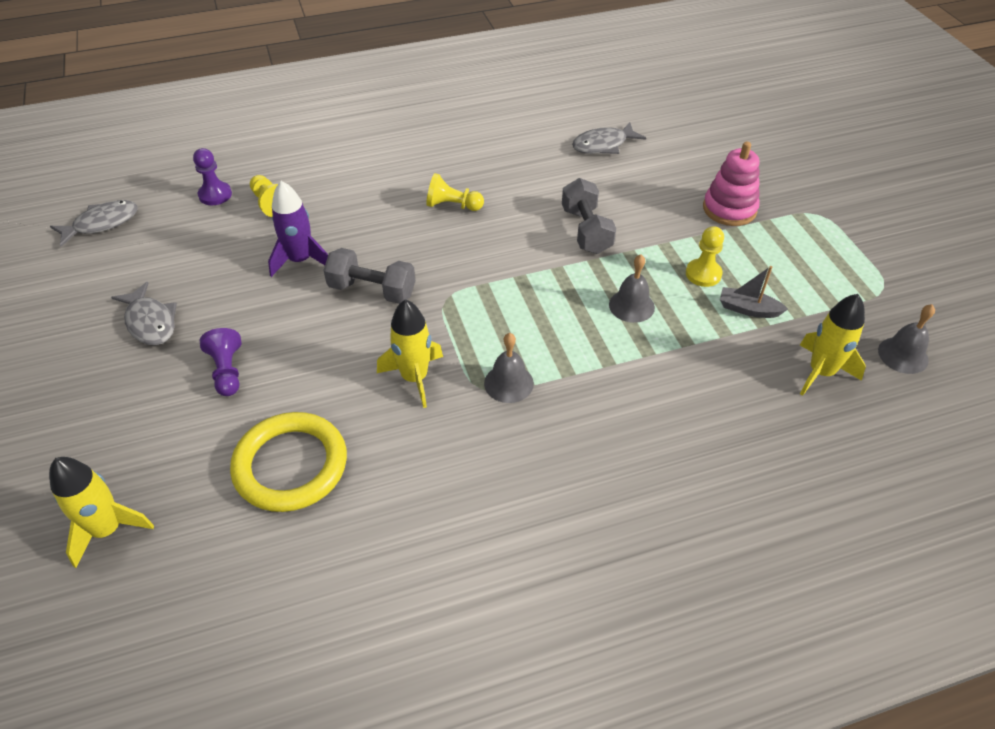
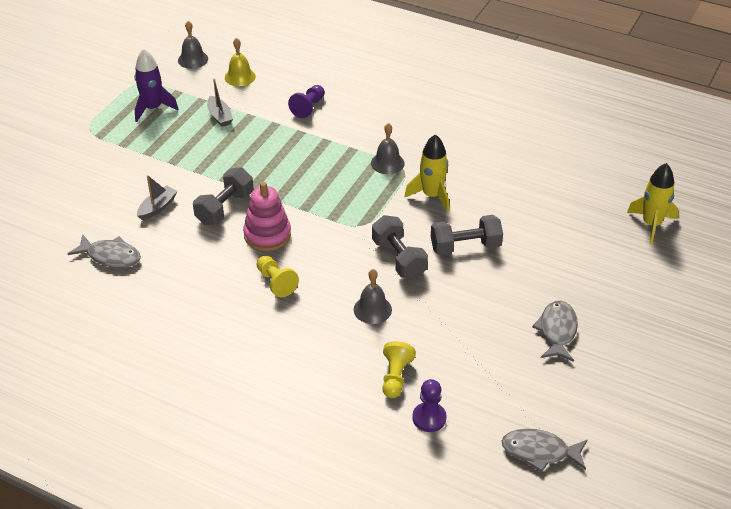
camera: 135 degrees left, 5 degrees down
purple pawn [200,328,241,396] -> purple pawn moved to [288,85,325,118]
yellow ring [230,412,347,512] -> none
purple rocket [268,181,328,277] -> purple rocket moved to [135,48,179,122]
grey bell [609,254,655,323] -> grey bell moved to [354,269,392,324]
yellow pawn [686,226,724,287] -> none
pink stacking toy [703,142,760,226] -> pink stacking toy moved to [243,182,291,251]
yellow rocket [800,294,866,396] -> yellow bell [225,38,256,86]
none -> grey boat [137,175,178,220]
none -> grey dumbbell [431,215,503,255]

